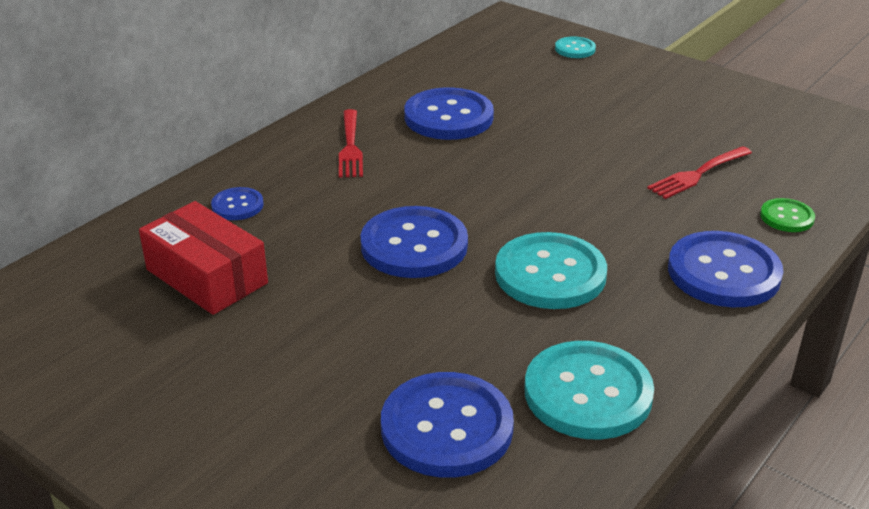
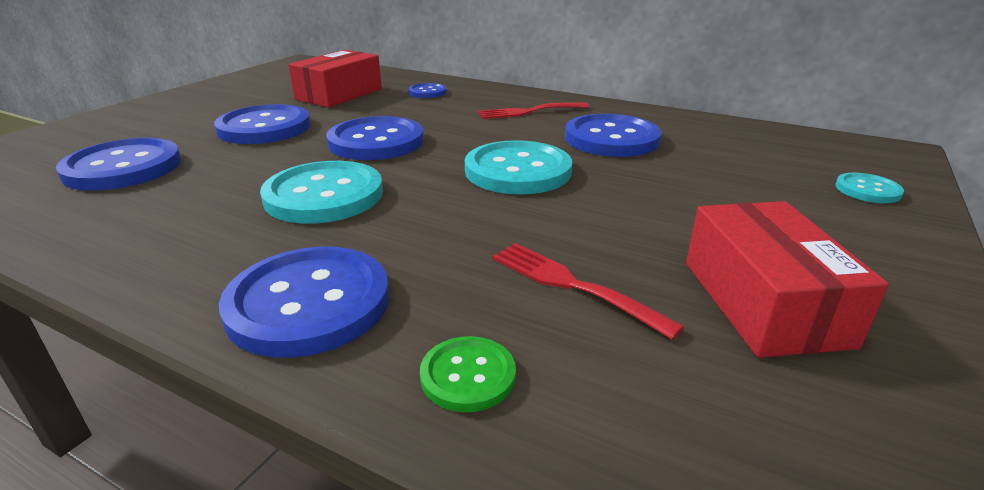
camera: 80 degrees right, 5 degrees down
turquoise button [524,341,654,440] -> turquoise button moved to [465,140,572,195]
none -> blue button [214,104,311,144]
none -> red box [686,201,889,358]

